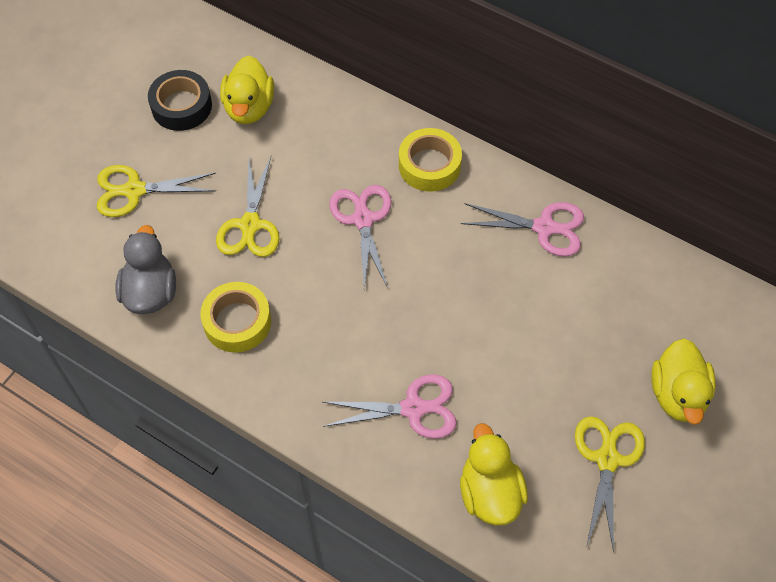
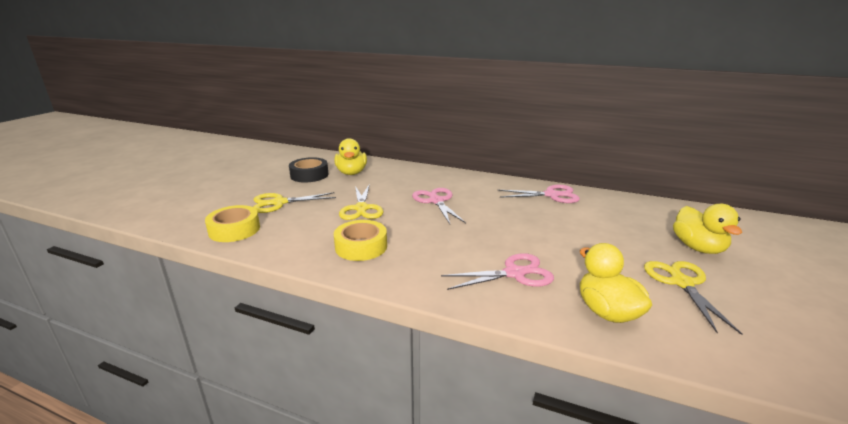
camera: 10 degrees left, 35 degrees down
grey duck [115,225,176,314] -> none
yellow tape [399,128,462,192] -> yellow tape moved to [205,205,260,242]

